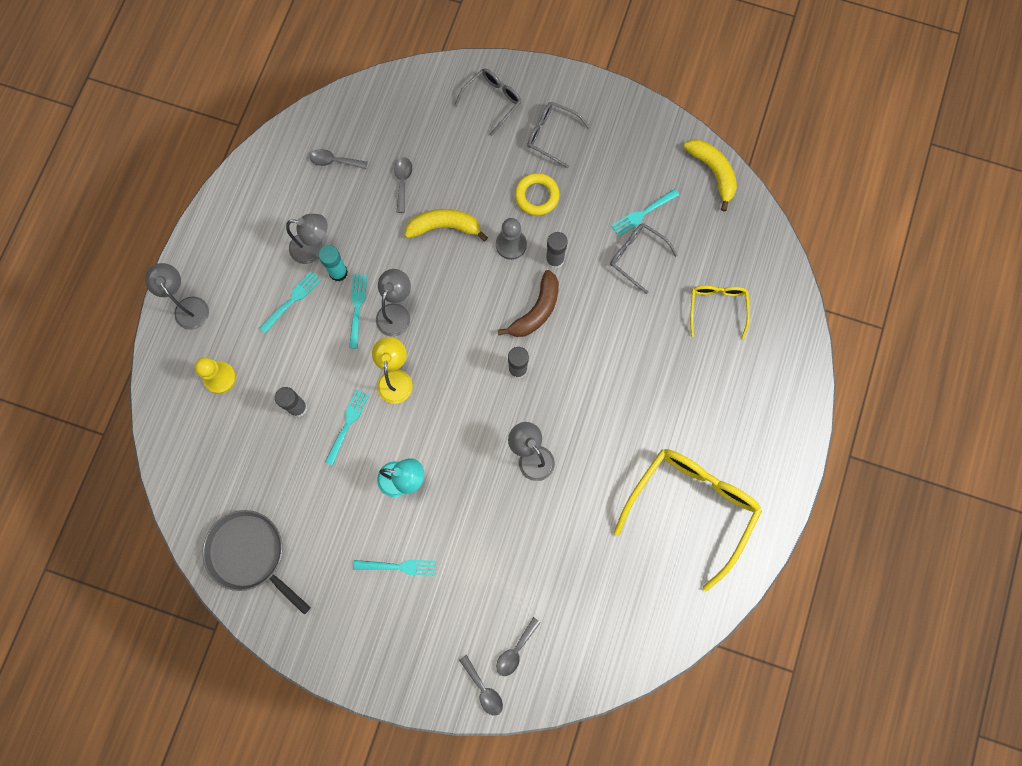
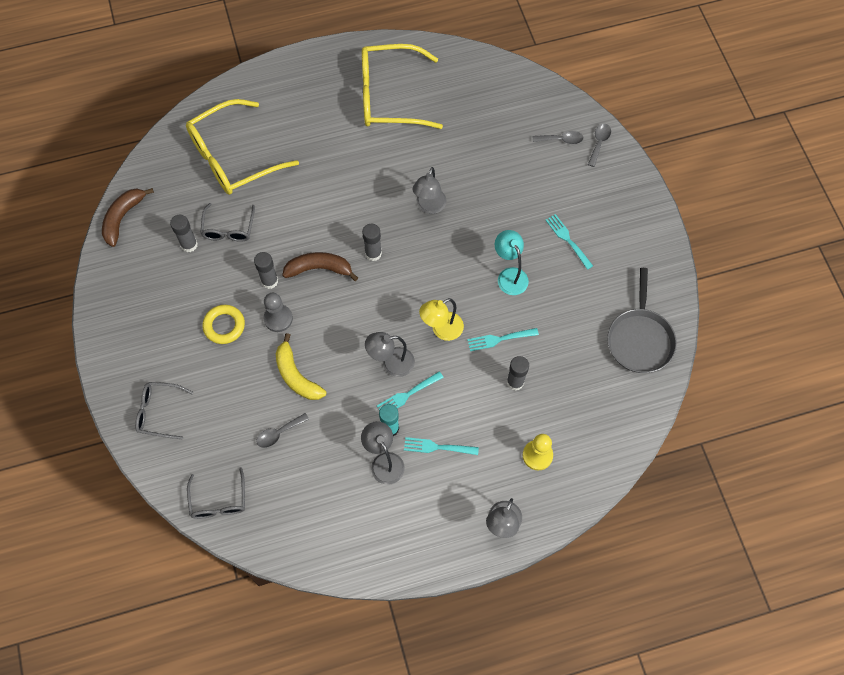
camera: 125 degrees left, 10 degrees down
grey spoon [310,149,368,169] -> none
grey glasses [527,102,590,168] -> grey glasses moved to [187,467,245,519]
turquoise fork [611,189,679,237] -> grey glue stick [170,215,198,252]
yellow banana [683,139,737,212] -> brown banana [102,188,154,247]
yellow glasses [690,285,750,339] -> yellow glasses [186,99,299,195], size x1.93

